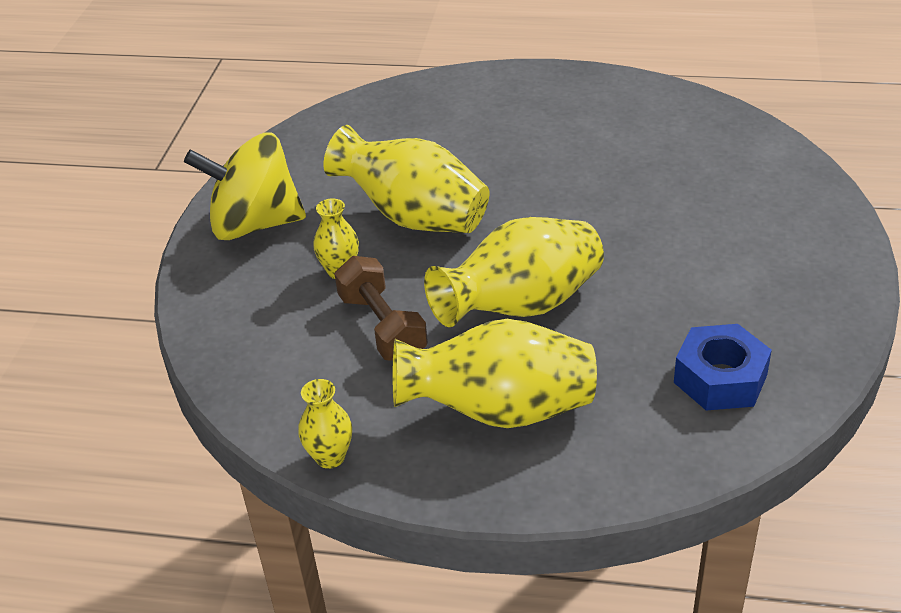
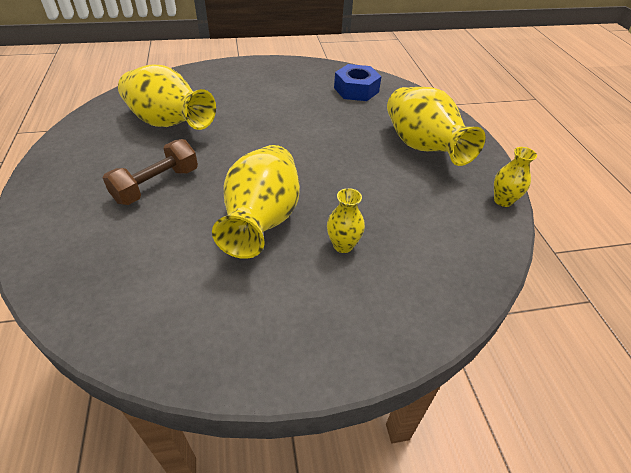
camera: 115 degrees left, 5 degrees up
yellow spinning top [184,133,306,240] -> none
brown dumbbell [335,256,428,361] -> brown dumbbell moved to [103,139,198,205]
yellow vase [424,217,604,327] -> yellow vase moved to [118,65,216,130]

